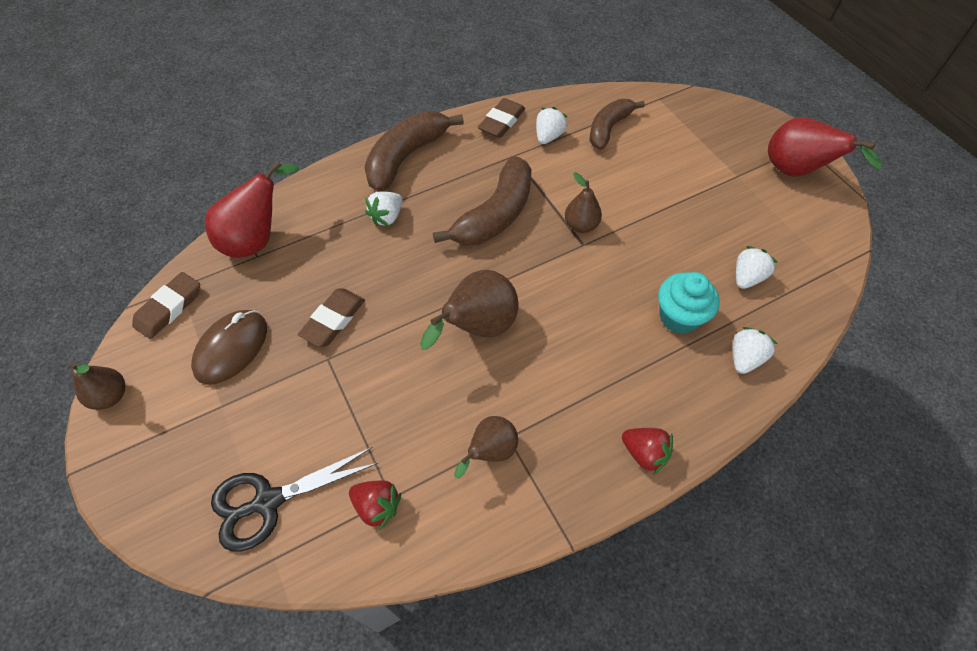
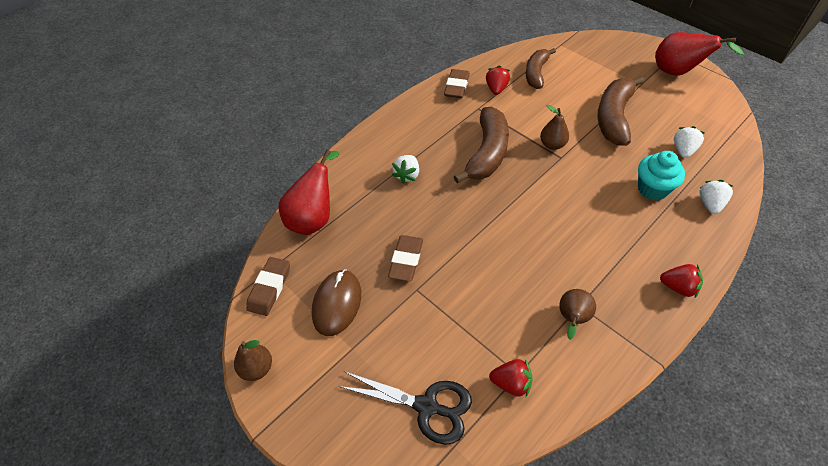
camera: 15 degrees left, 5 degrees down
black scissors [211,447,378,552] -> black scissors turned 120 degrees counterclockwise [338,371,472,445]
brown banana [364,111,464,192] -> brown banana moved to [597,76,644,146]
brown pear [420,270,518,350] -> none
white strawberry [536,107,568,144] -> red strawberry [486,66,510,95]

